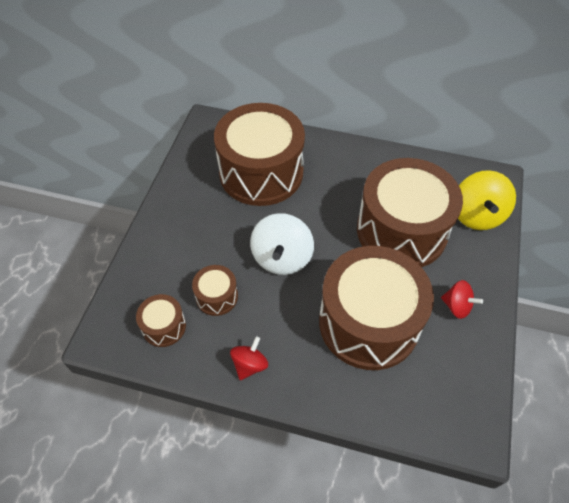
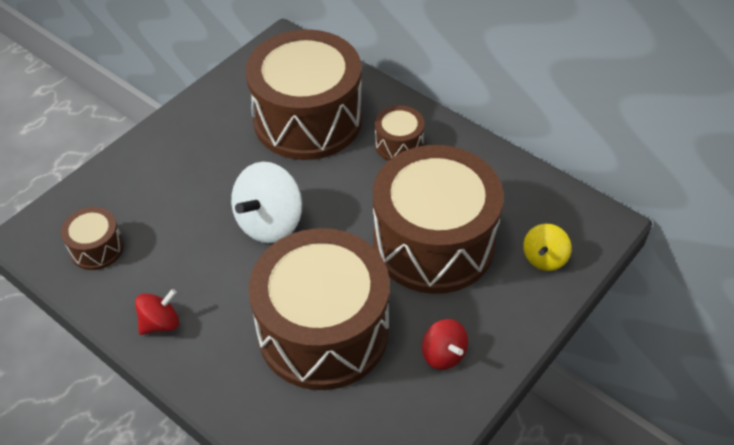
camera: 25 degrees right, 5 degrees down
brown drum [192,265,238,316] -> brown drum moved to [375,105,425,161]
yellow spinning top [458,170,516,230] -> yellow spinning top [523,224,572,271], size x0.57

